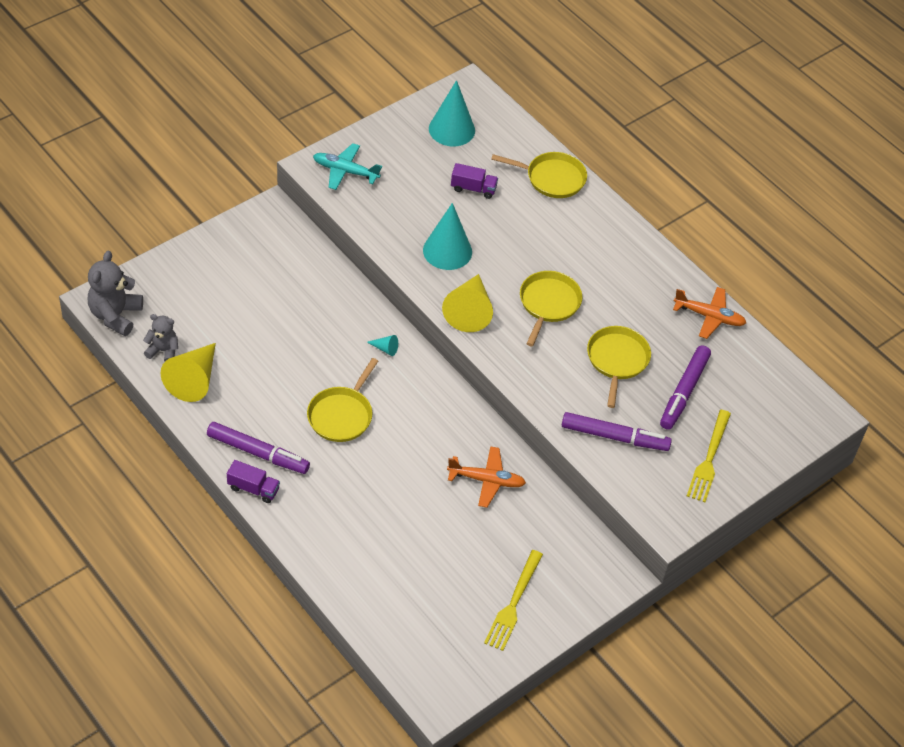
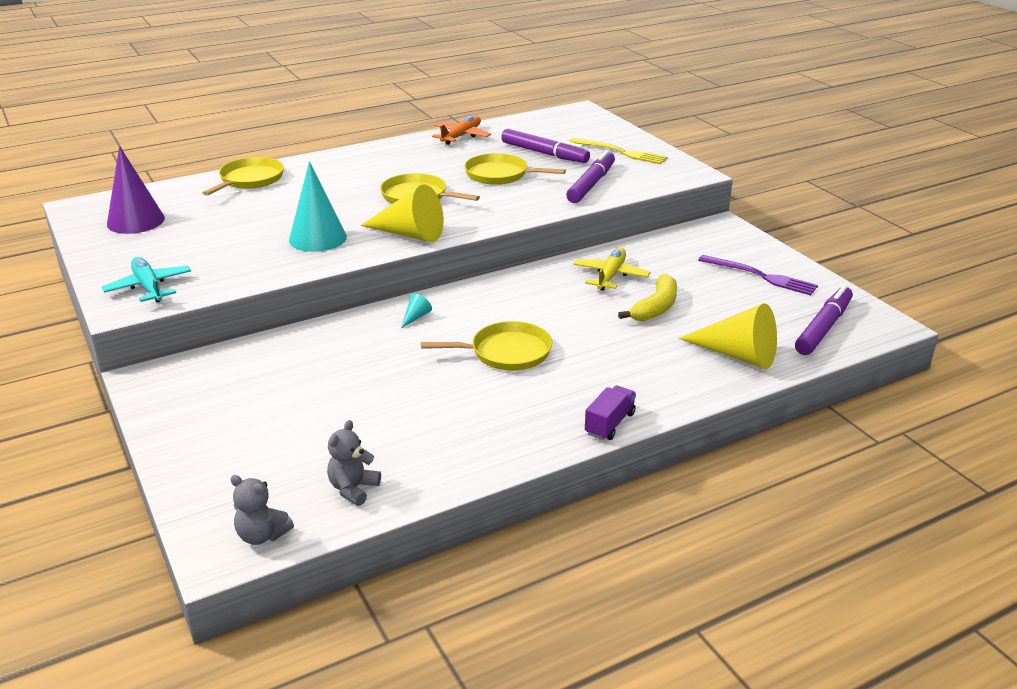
camera: 75 degrees left, 20 degrees down
grey teddy bear [88,251,143,336] -> grey teddy bear [230,475,294,545], size x0.62
yellow cone [160,343,216,402] -> yellow cone moved to [679,303,777,369]
purple marker [207,422,310,474] -> purple marker moved to [795,285,853,355]
yellow pan [307,358,378,442] -> yellow pan turned 45 degrees counterclockwise [421,321,552,371]
turquoise plane [313,143,382,190] -> turquoise plane turned 120 degrees clockwise [102,257,191,303]
turquoise cone [429,80,475,146] -> purple cone [107,146,165,234]
orange plane [447,446,526,508] -> yellow plane [573,248,651,291]
purple truck [451,163,498,199] -> none
yellow fork [484,550,543,651] -> purple fork [698,255,818,295]
none -> yellow banana [618,274,677,321]

